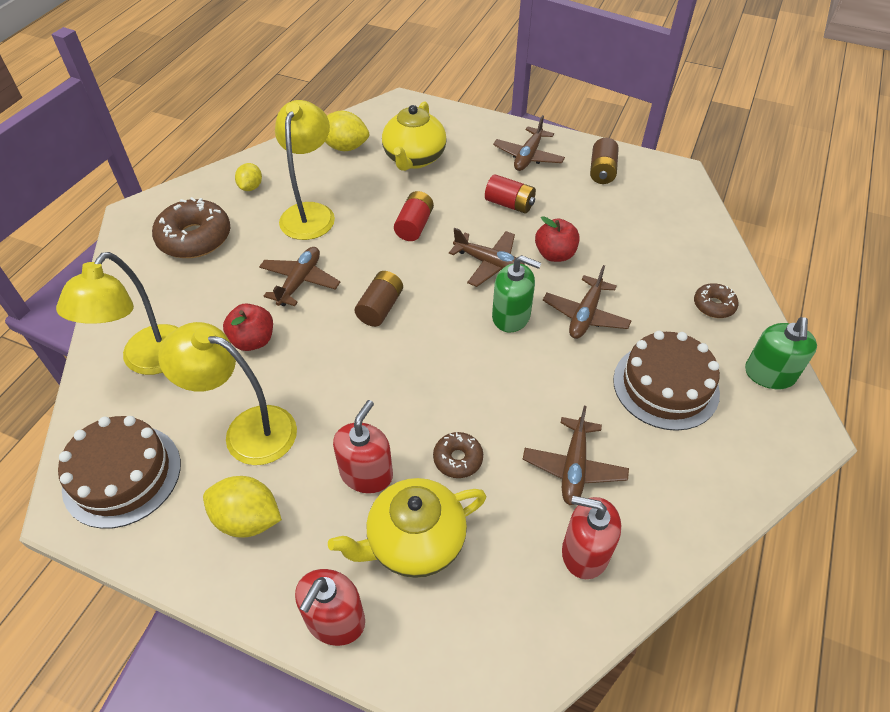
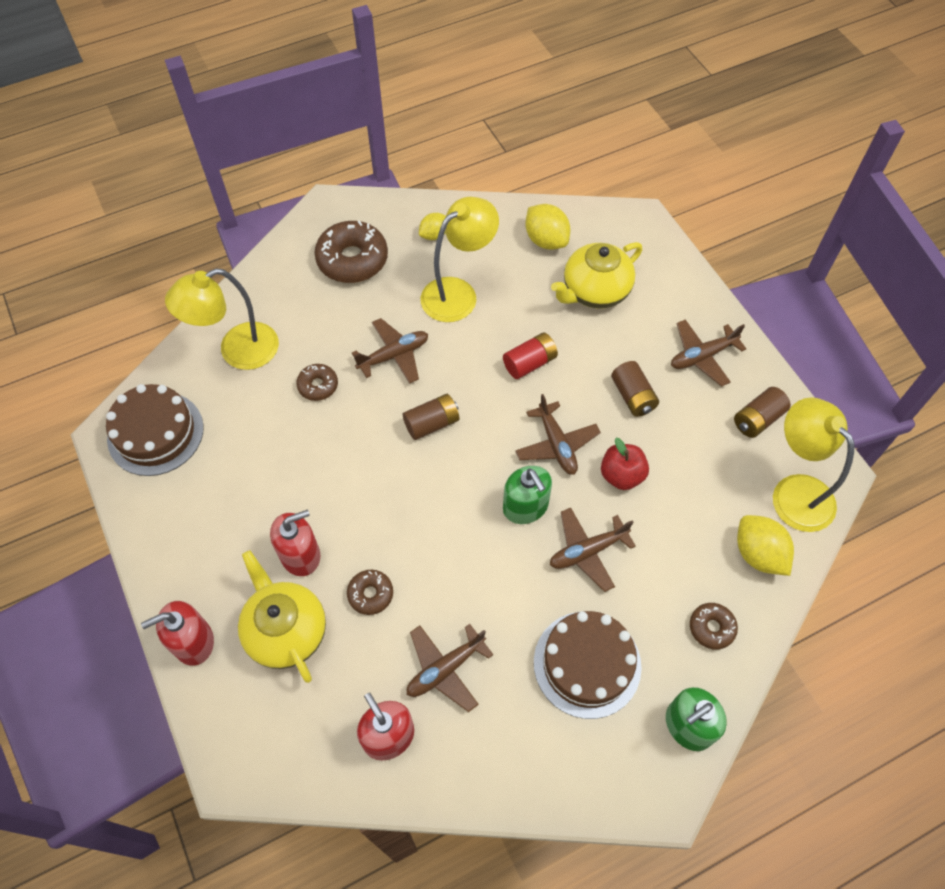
camera: 40 degrees right, 10 degrees up
yellow lamp [158,322,297,465] -> yellow lamp moved to [773,397,854,532]
yellow lemon [203,476,282,538] -> yellow lemon moved to [737,515,794,576]
red apple [223,303,273,351] -> brown donut [296,364,338,401]
yellow teapot [328,478,486,578] -> yellow teapot turned 45 degrees clockwise [238,550,326,683]
red battery [485,174,536,214] -> brown battery [611,361,659,417]

